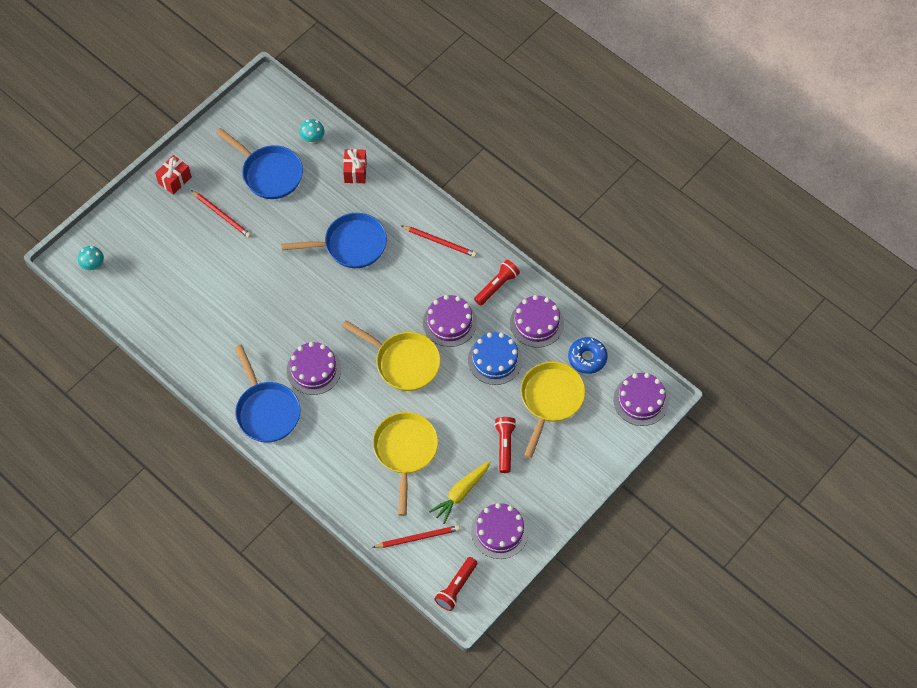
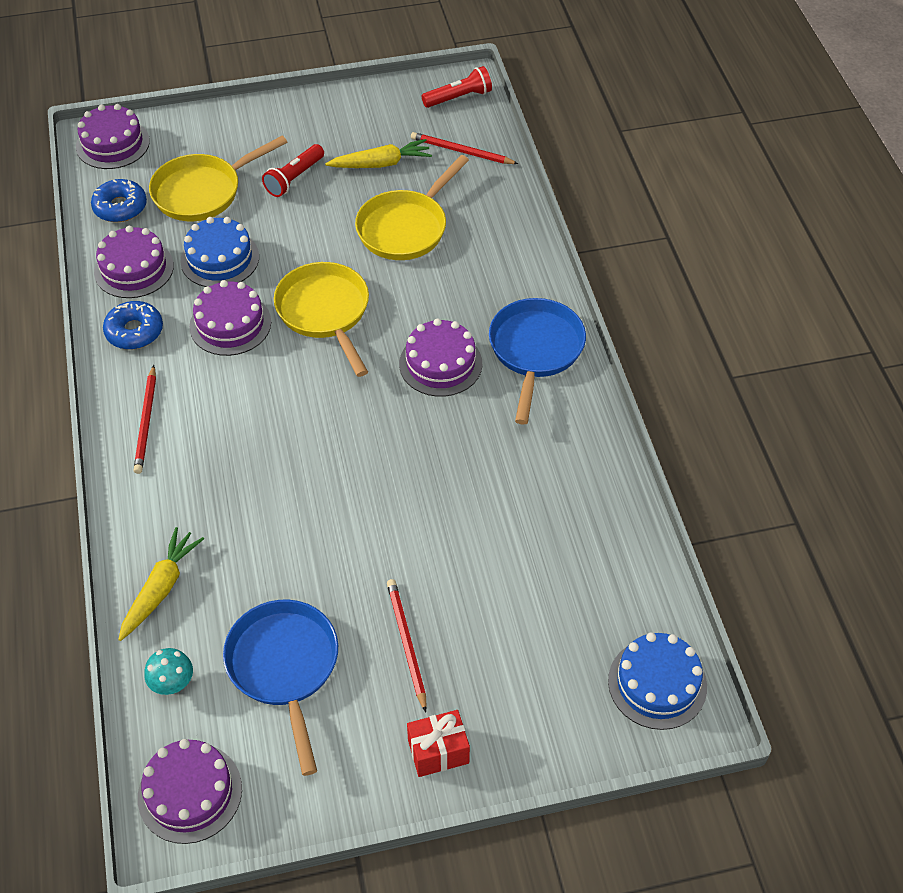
camera: 145 degrees left, 10 degrees down
turquoise mushroom [78,246,104,270] -> blue cake [608,632,707,730]
blue pan [281,213,387,268] -> none
red gift [343,149,367,183] -> yellow carrot [118,527,204,641]
red pencil [402,226,477,257] -> red pencil turned 150 degrees counterclockwise [133,365,156,474]
purple cake [471,503,528,559] -> purple cake moved to [138,739,242,844]
red flashlight [474,260,520,305] -> blue donut [103,301,163,350]

